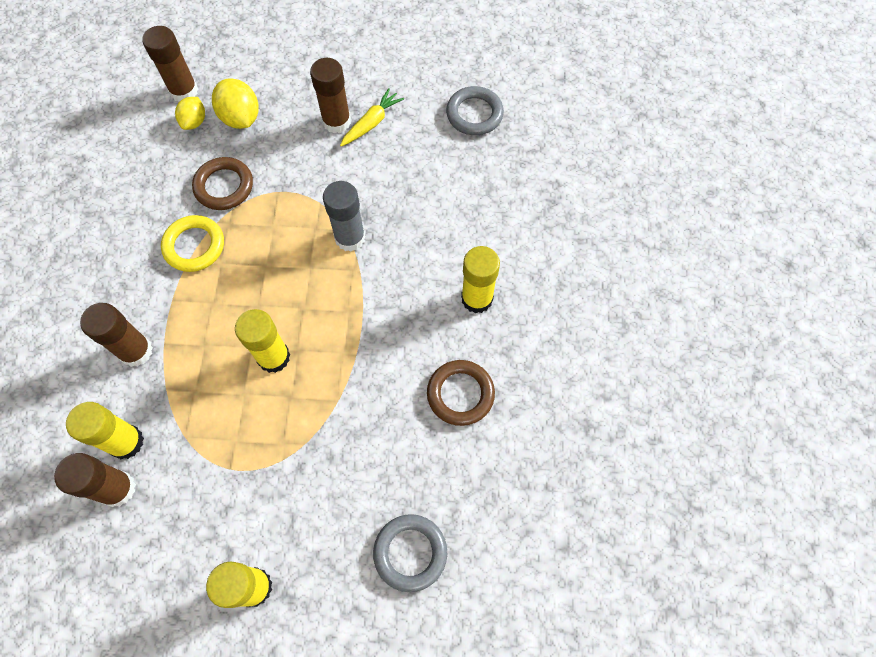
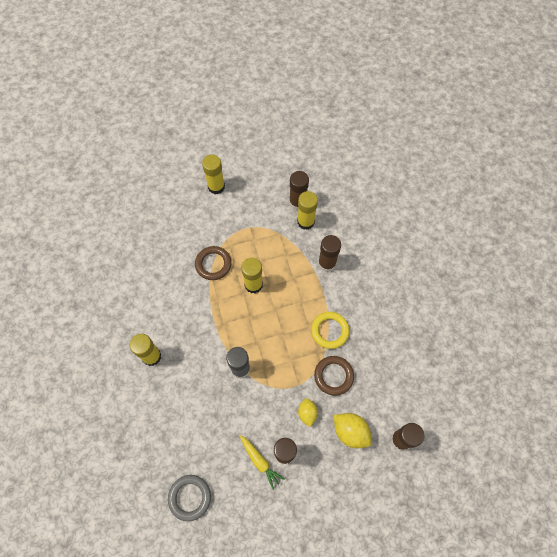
camera: 160 degrees right, 0 degrees up
yellow lemon [175,97,205,130] -> yellow lemon moved to [298,398,318,427]
yellow carrot [340,88,404,147] -> yellow carrot turned 60 degrees counterclockwise [240,435,284,490]
grey ring [373,514,447,592] -> none
brown ring [427,360,495,426] -> brown ring moved to [195,246,232,280]

